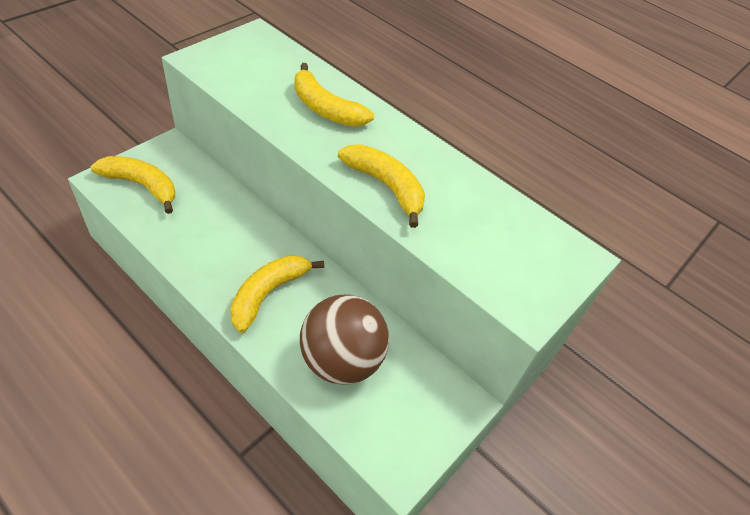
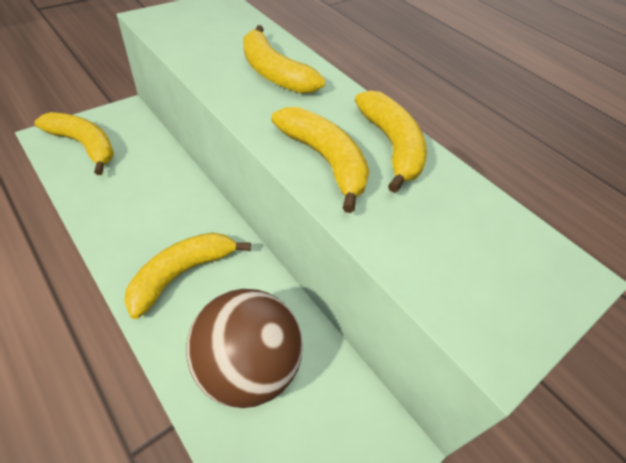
camera: 10 degrees right, 0 degrees up
none -> yellow banana [355,90,427,193]

